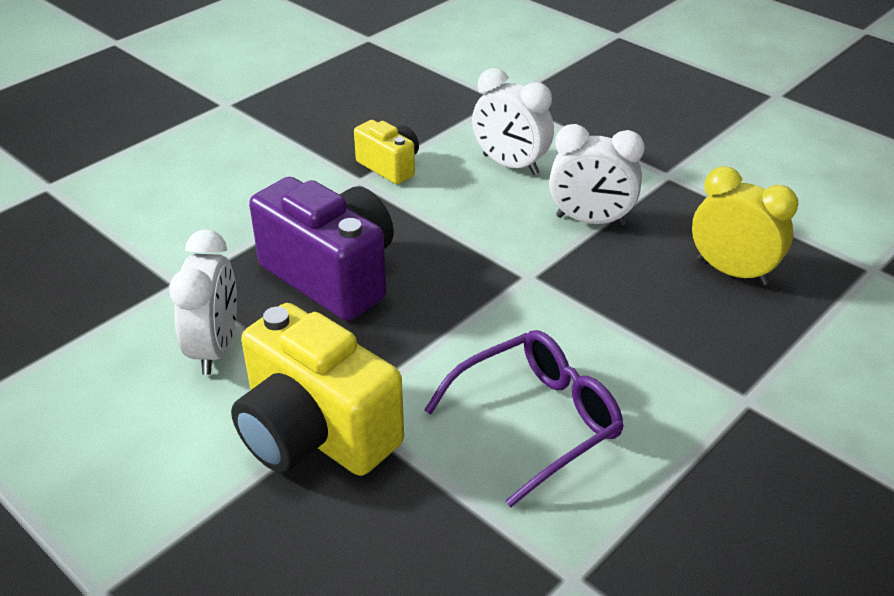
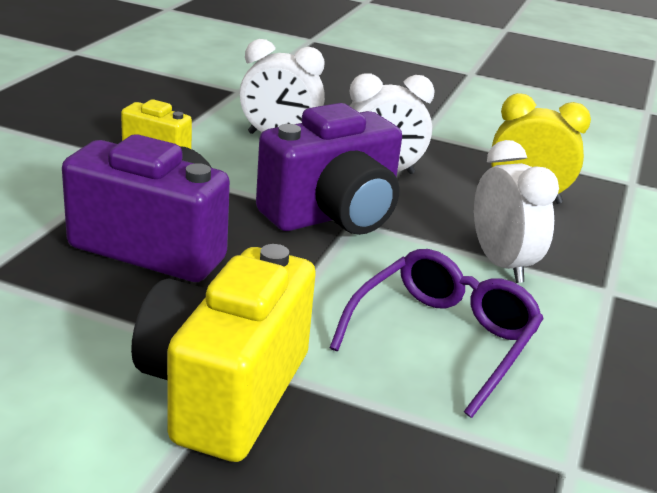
camera: 25 degrees left, 10 degrees down
white clock [169,230,237,375] -> white clock moved to [474,140,559,283]
yellow camera [231,303,404,476] -> yellow camera turned 90 degrees clockwise [131,244,316,462]
none -> purple camera [256,103,402,235]

